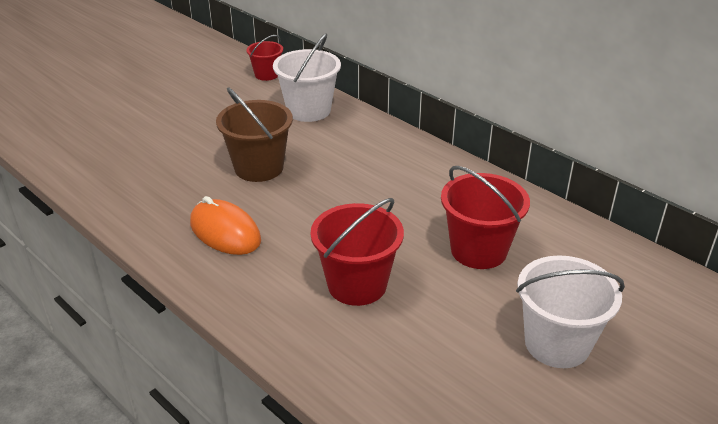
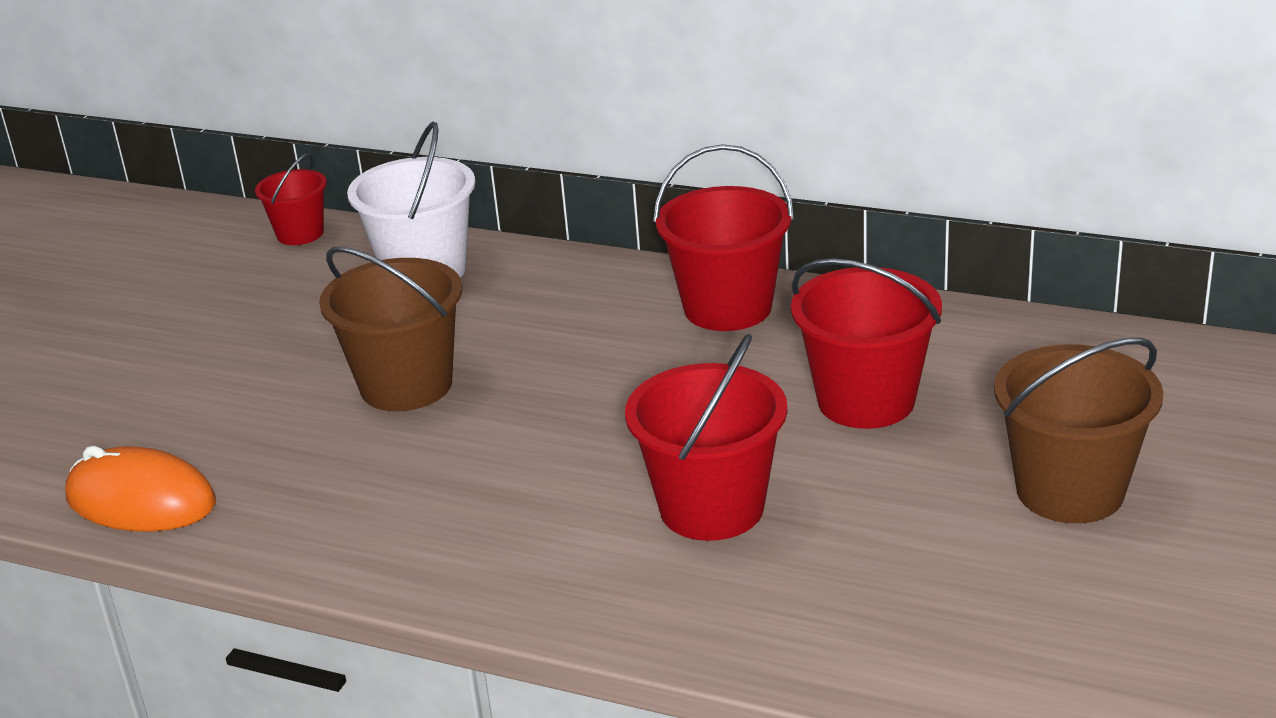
camera: 20 degrees left, 5 degrees down
orange mouse [190,196,261,255] -> orange mouse moved to [65,446,216,532]
white bucket [516,255,625,368] -> brown bucket [994,338,1163,523]
none -> red bucket [653,144,794,331]

